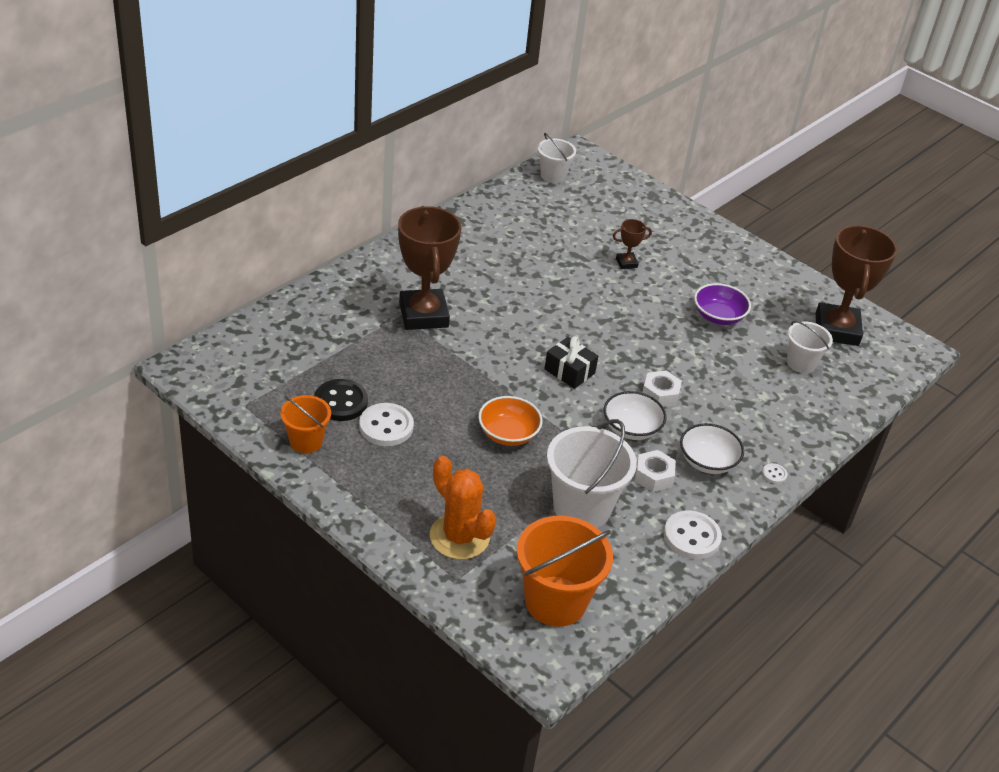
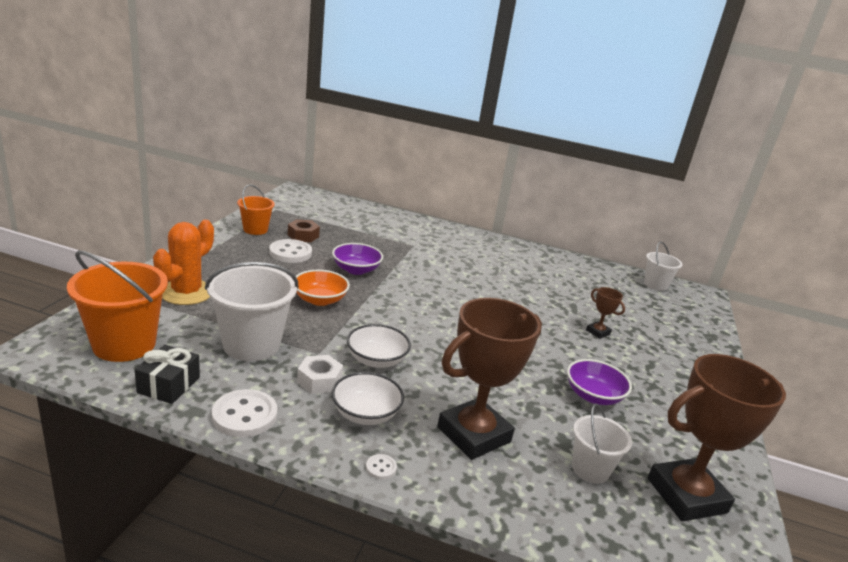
camera: 65 degrees right, 15 degrees down
black button [314,379,368,421] -> brown nut [288,219,320,242]
brown trophy [398,206,462,330] -> brown trophy moved to [437,298,542,460]
black gift [544,336,598,389] -> black gift moved to [135,345,200,404]
white nut [642,370,682,407] -> none
none -> purple bowl [332,243,383,275]

